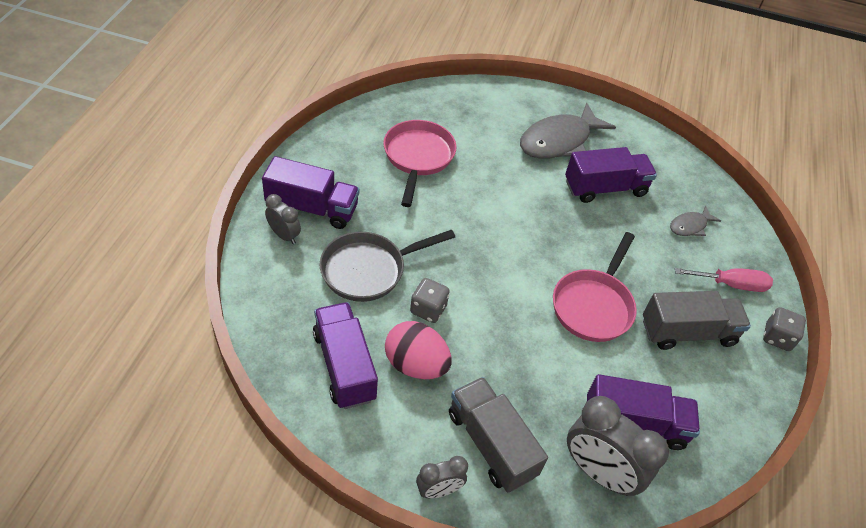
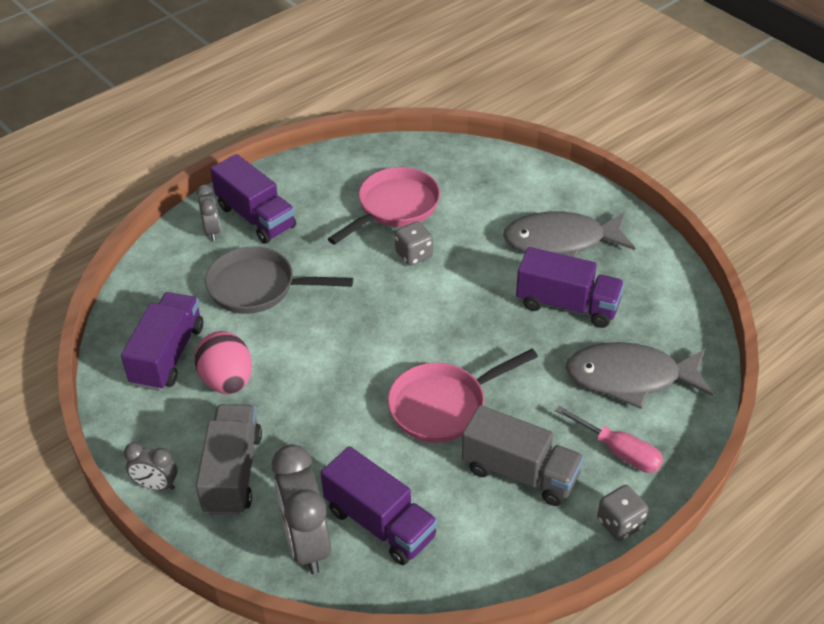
camera: 40 degrees right, 5 degrees down
grey dice [410,278,450,323] -> grey dice moved to [395,221,433,266]
grey fish [670,205,721,236] -> grey fish [565,342,713,409], size x2.03

